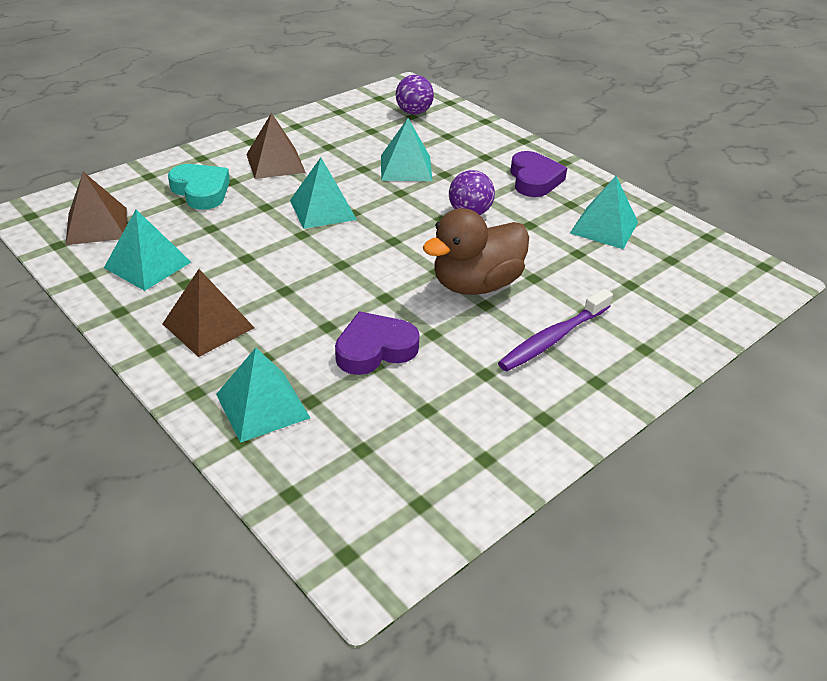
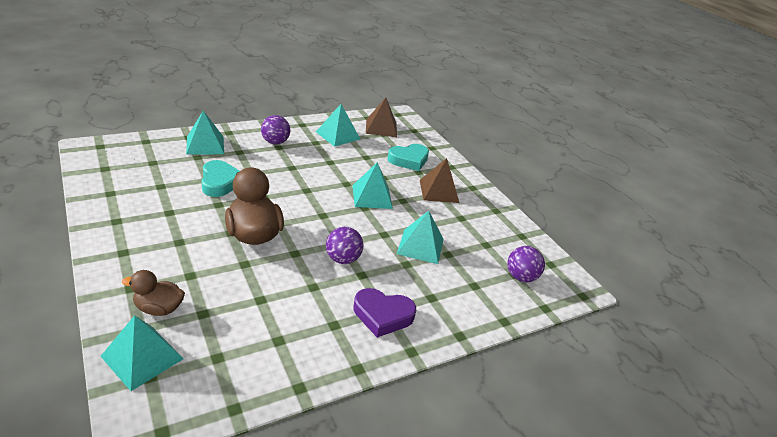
camera: 100 degrees right, 5 degrees down
brown pyramid [162,269,255,357] -> purple ball [261,115,290,145]
purple heart [335,311,420,375] -> turquoise heart [202,160,239,197]
purple toothbrush [498,289,613,371] -> none
turquoise pyramid [570,176,638,249] -> turquoise pyramid moved to [100,315,184,391]
none -> brown duck [122,270,185,316]

